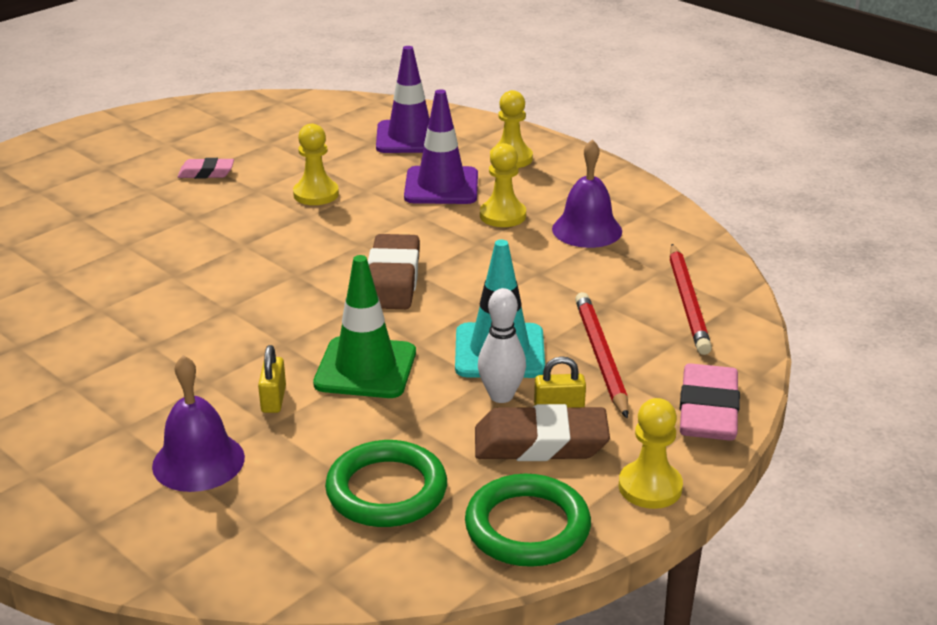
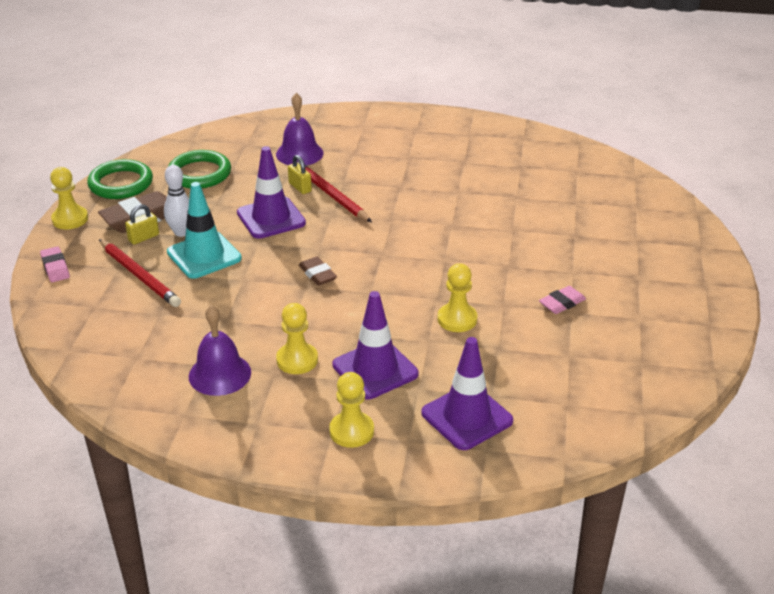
camera: 145 degrees right, 5 degrees up
green traffic cone [313,255,416,398] -> purple traffic cone [237,146,306,239]
brown eraser [368,234,420,309] -> brown eraser [299,257,337,286], size x0.57
red pencil [670,244,712,355] -> red pencil moved to [297,162,372,222]
pink eraser [680,363,740,441] -> pink eraser [40,246,70,282], size x0.57

